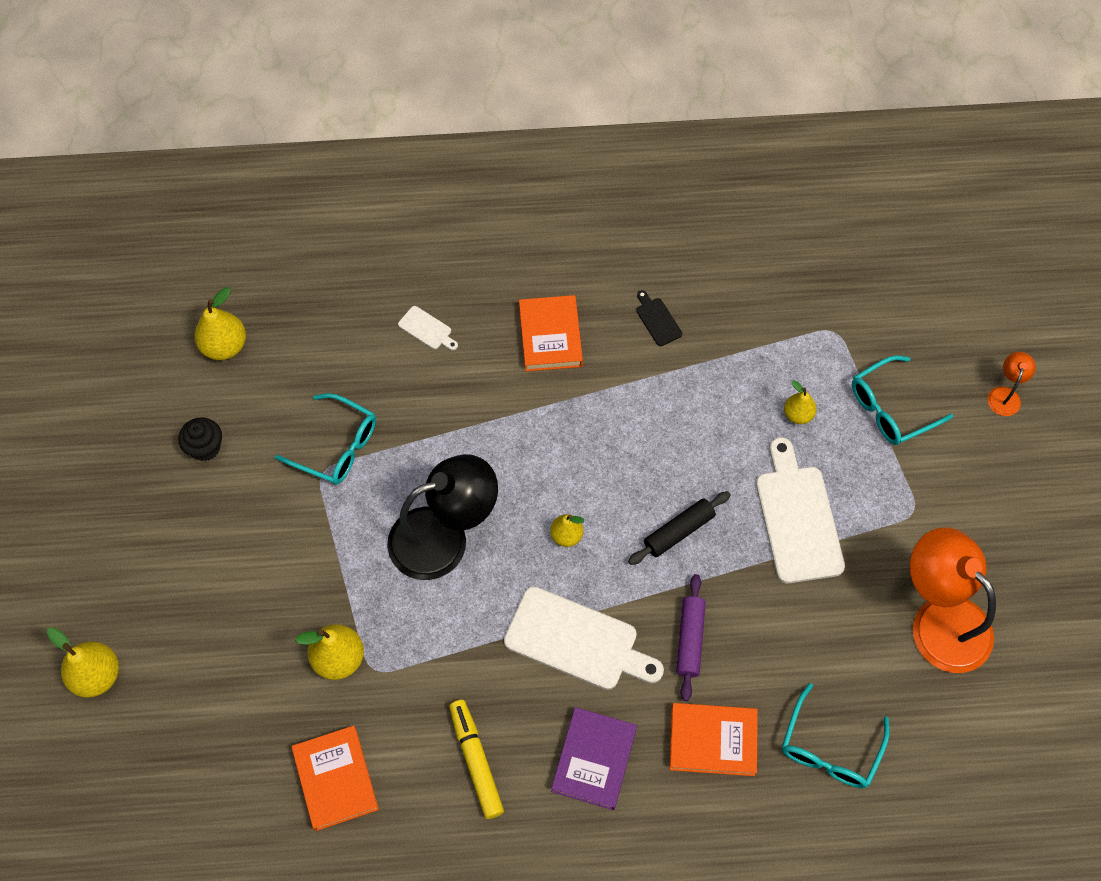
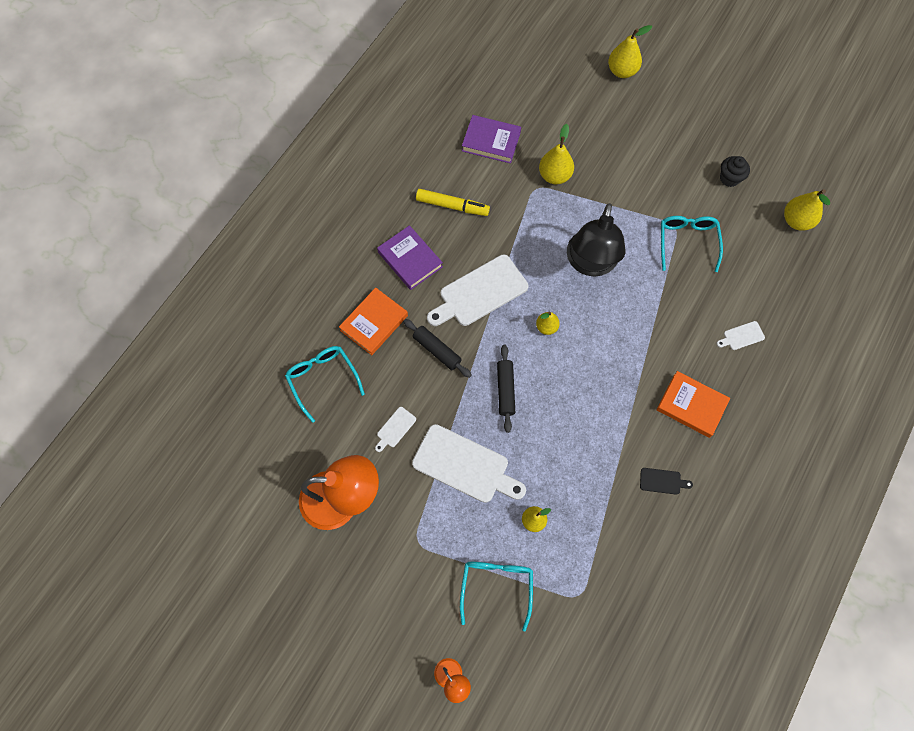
camera: 125 degrees right, 5 degrees up
turquoise glasses [275,393,376,485] -> turquoise glasses turned 120 degrees clockwise [661,216,723,272]
orange book [291,726,379,831] -> purple book [462,115,521,163]
purple rolling pin [676,574,706,701] -> black rolling pin [403,319,472,378]
none -> white cutting board [375,407,416,452]

